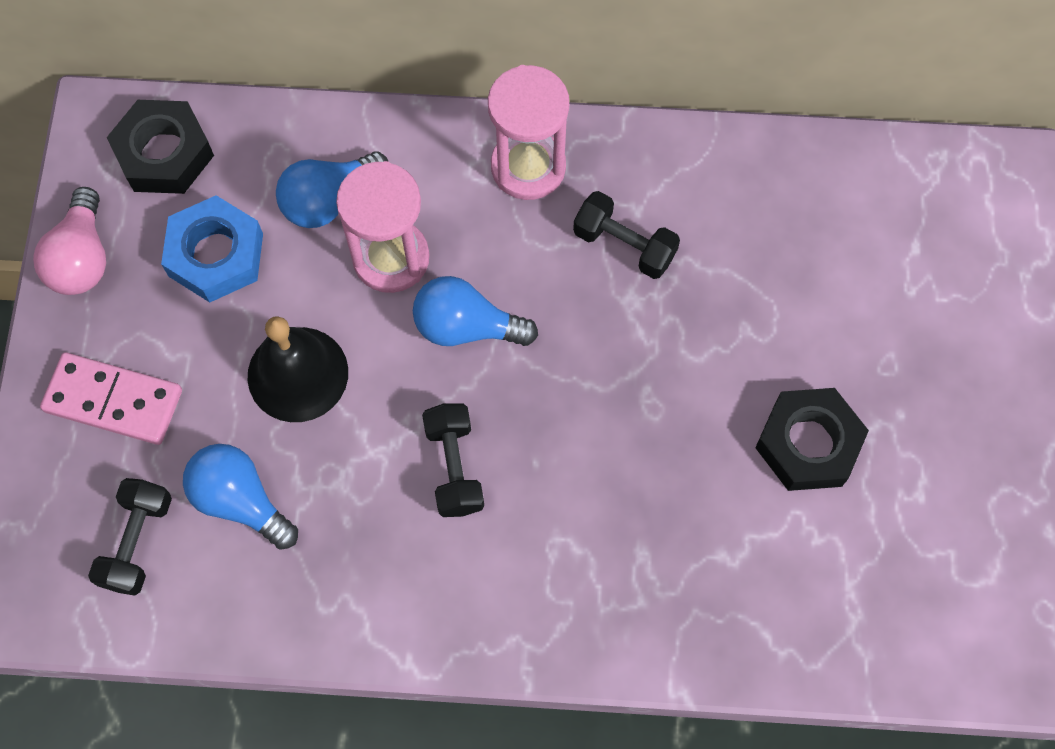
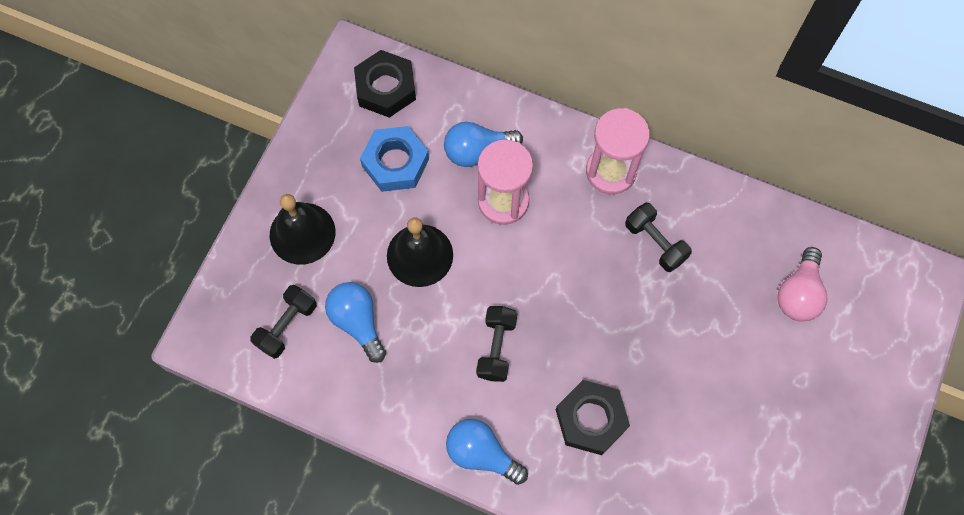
camera: 20 degrees right, 0 degrees up
pink light bulb [33,187,106,295] -> pink light bulb moved to [778,247,827,322]
pink domino [40,352,182,445] -> black bell [270,194,336,265]
blue light bulb [413,276,538,346] -> blue light bulb moved to [446,419,528,485]
black nut [755,388,869,491] -> black nut moved to [556,380,630,455]

